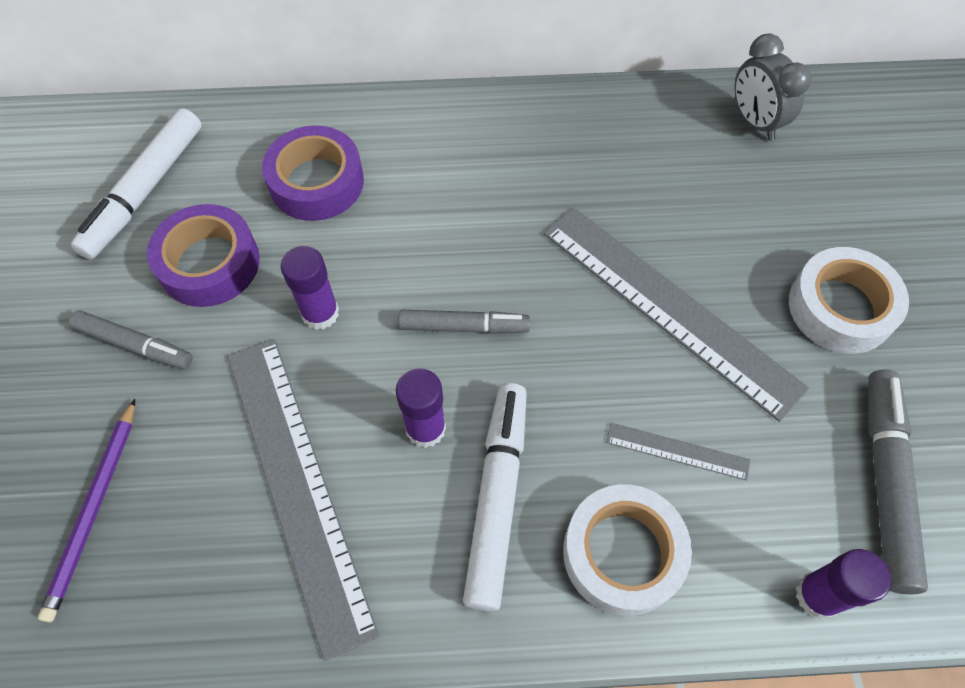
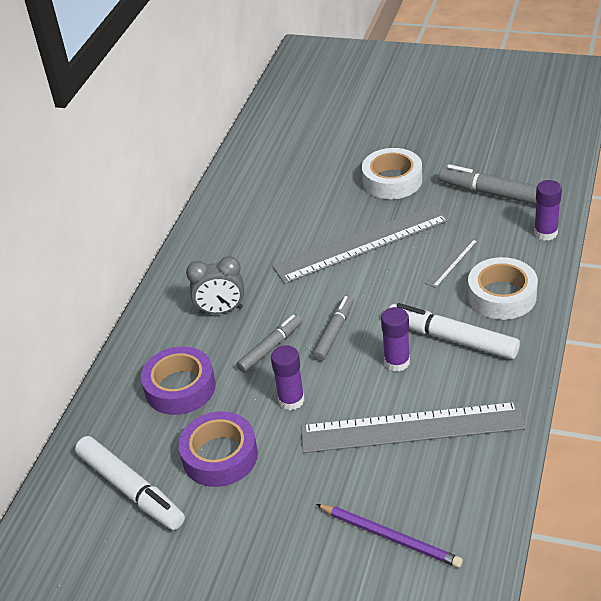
camera: 65 degrees left, 20 degrees down
grey marker [69,310,193,369] -> grey marker moved to [237,314,302,373]
grey clock [735,34,812,141] -> grey clock moved to [186,256,244,314]

